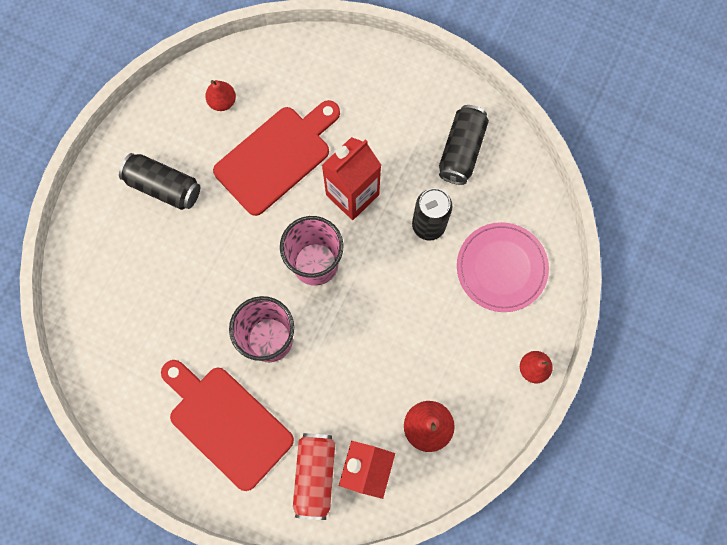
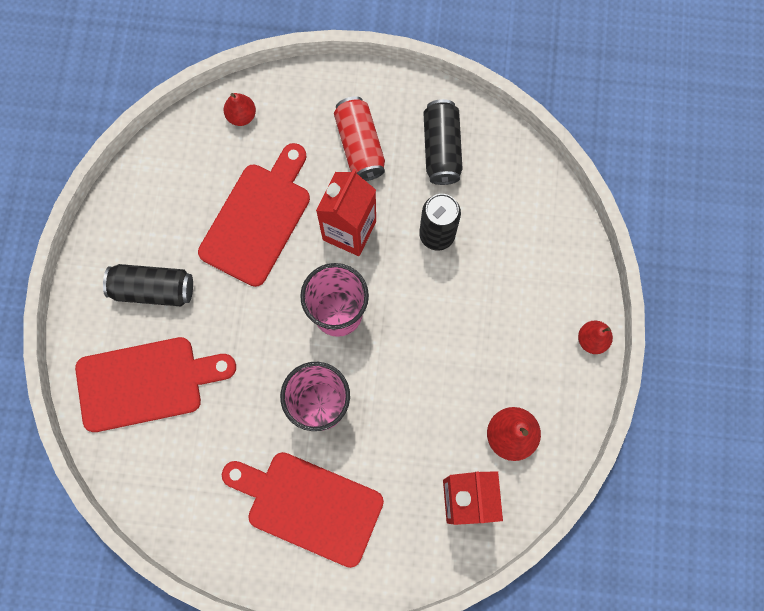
camera: 20 degrees left, 0 degrees up
red pear [205,80,236,111] -> red pear moved to [223,93,256,126]
red can [293,433,335,520] -> red can moved to [334,96,385,181]
pink plate [457,222,549,312] -> none
none -> red cutting board [75,337,236,432]

